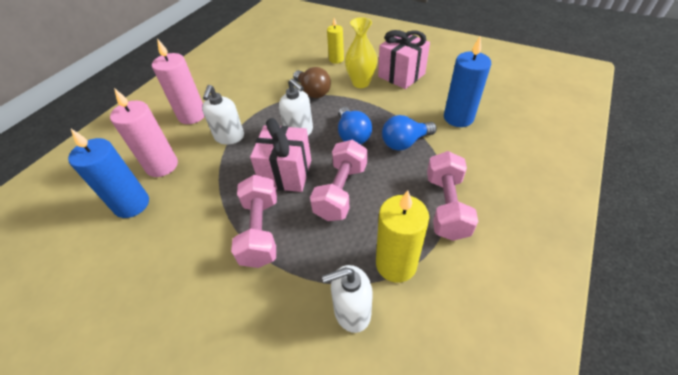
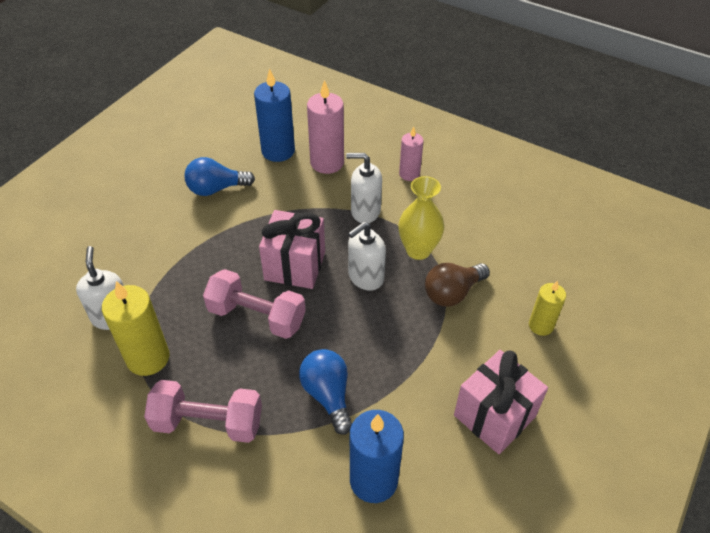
camera: 90 degrees right, 0 degrees up
pink candle [152,39,205,124] -> pink candle [399,127,423,181], size x0.61
pink dumbbell [231,175,277,268] -> none
blue light bulb [338,107,372,145] -> blue light bulb moved to [184,157,255,196]
yellow vase [345,17,377,88] -> yellow vase moved to [398,176,444,260]

